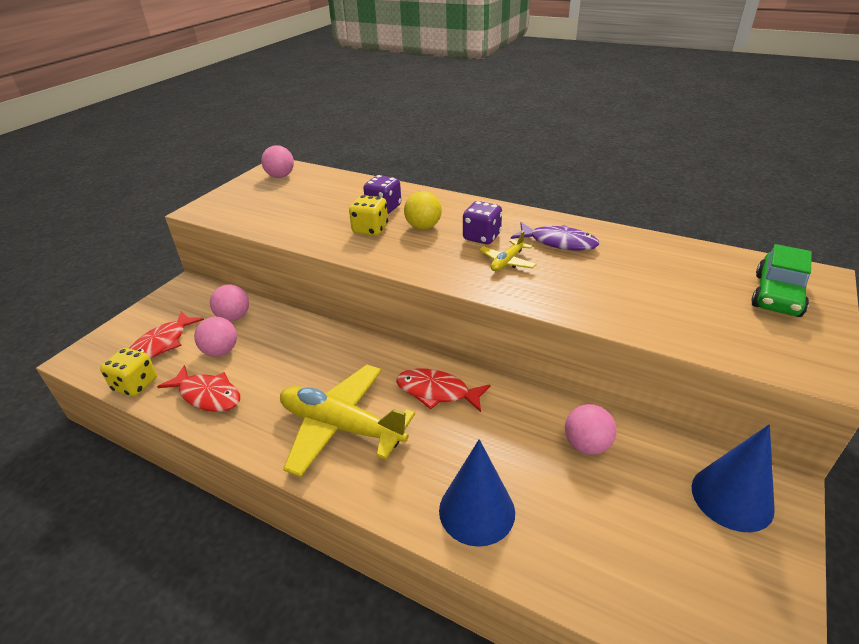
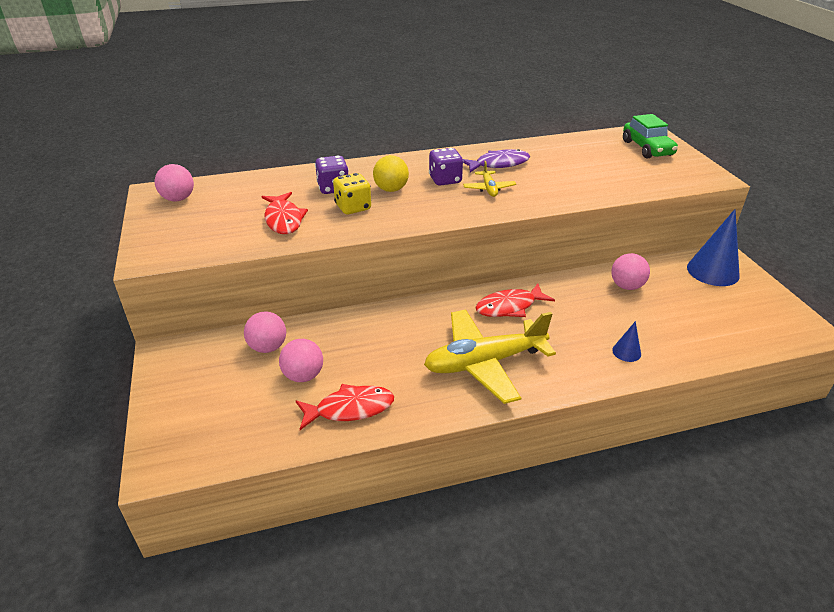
camera: 45 degrees left, 0 degrees up
yellow dice [100,348,157,397] -> none
red fish [129,311,204,359] -> red fish moved to [262,192,308,234]
blue cone [439,439,515,547] -> blue cone [612,321,641,362], size x0.48

